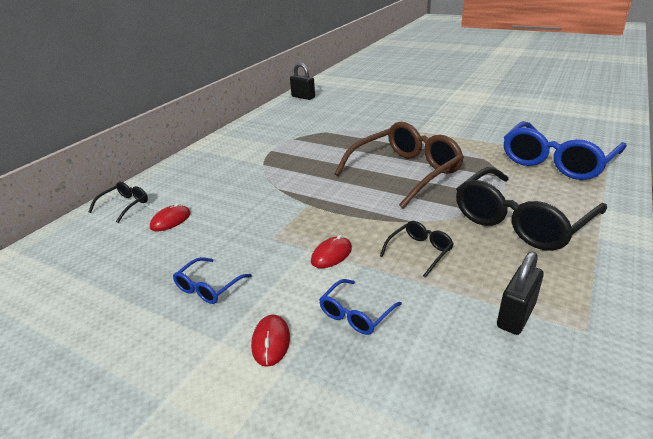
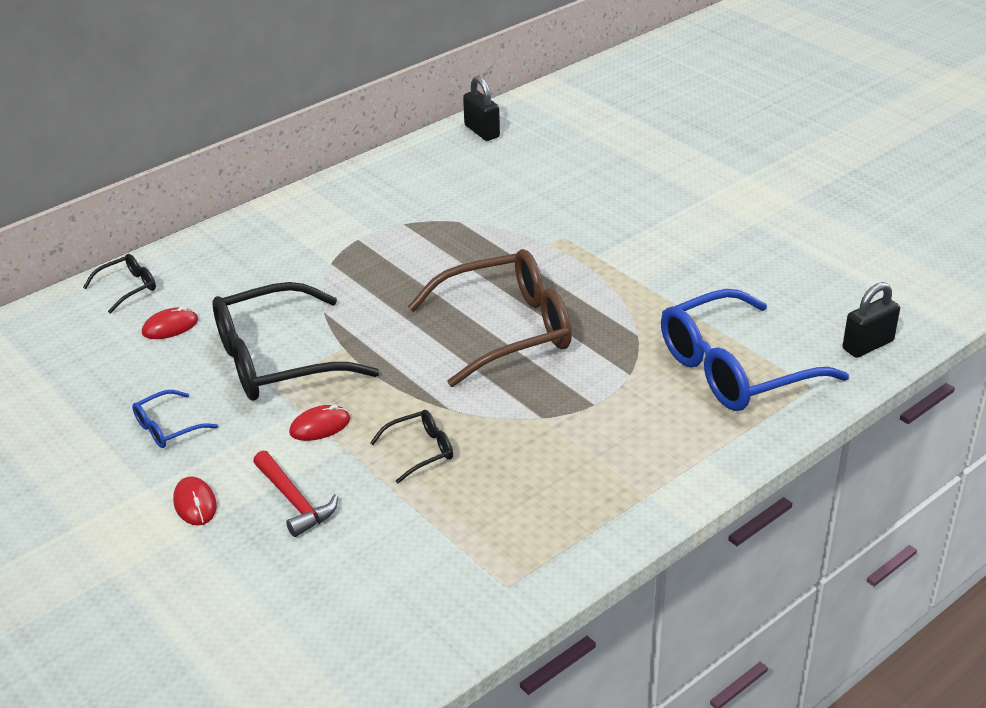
camera: 20 degrees right, 5 degrees up
red mouse [251,314,290,367] -> red mouse turned 45 degrees counterclockwise [173,476,217,526]
blue glasses [319,279,402,335] -> red hammer [253,450,338,537]
black glasses [456,167,607,251] -> black glasses moved to [213,282,379,401]
black padlock [497,251,544,335] -> black padlock moved to [843,282,900,358]

